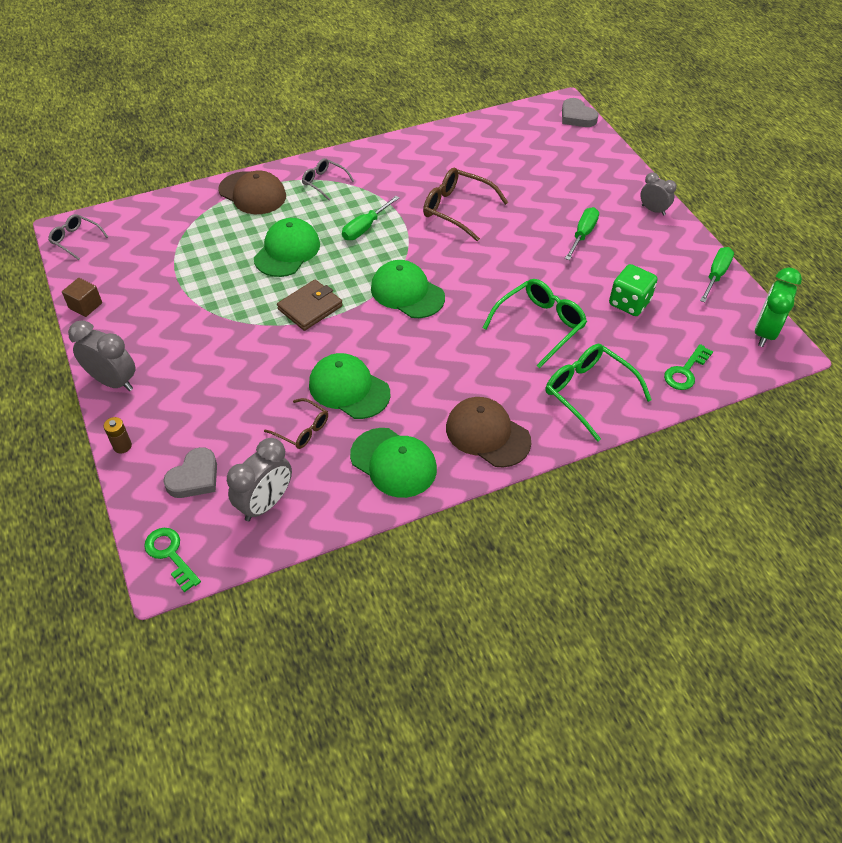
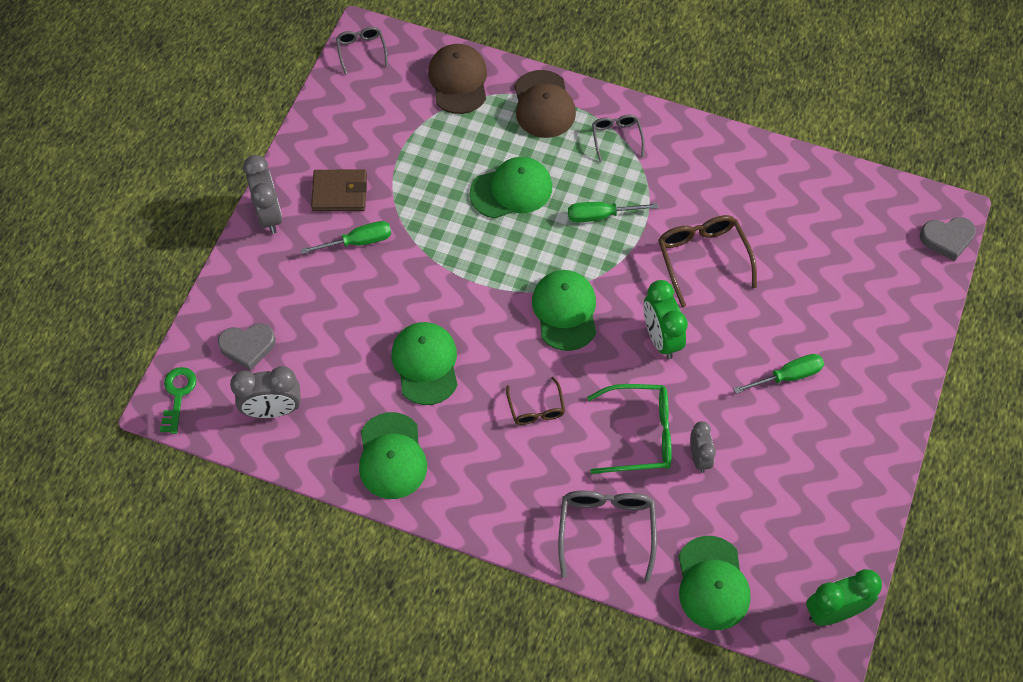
camera: 45 degrees right, 10 degrees up
brown cube [62,278,102,317] -> none
brown battery [104,417,132,453] -> none
brown glasses [264,398,328,449] -> brown glasses moved to [506,377,565,425]
brown wallet [277,280,343,331] -> brown wallet moved to [311,170,367,211]
brown cap [446,397,531,467] -> brown cap moved to [428,44,487,114]
green glasses [546,344,652,442] -> grey glasses [558,491,657,582]
grey heart [562,98,598,127] -> grey heart turned 105 degrees counterclockwise [920,217,976,261]
green dice [609,264,658,316] -> none
grey clock [641,172,677,216] -> grey clock moved to [690,421,716,473]
green key [664,344,713,390] -> green cap [678,536,751,630]
green screwdriver [700,247,734,302] -> green screwdriver moved to [301,221,391,254]
none -> green clock [643,280,688,359]

